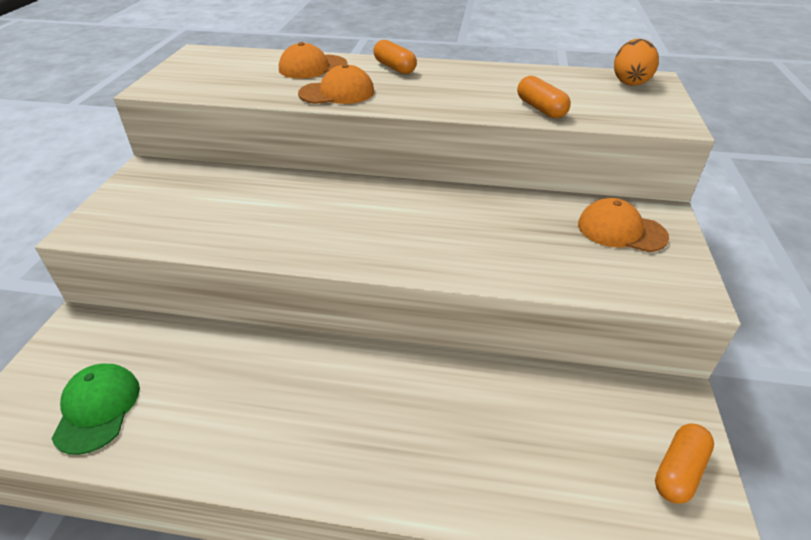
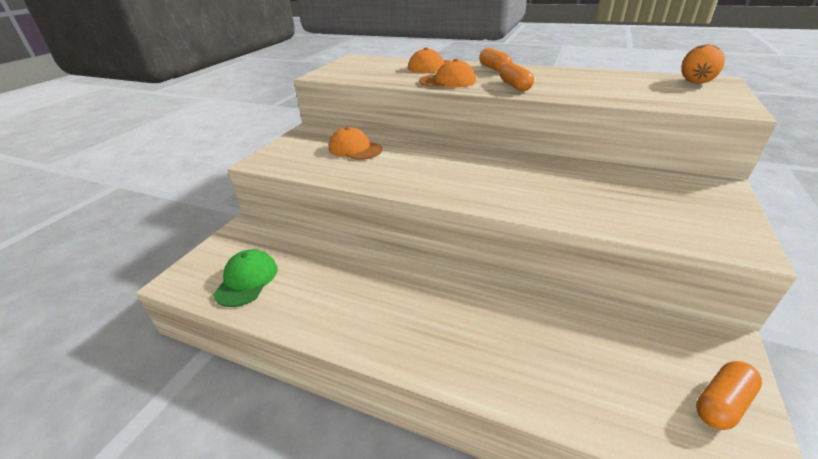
camera: 15 degrees right, 5 degrees down
orange capsule [517,76,571,118] -> orange capsule moved to [500,62,534,91]
orange cap [578,198,669,252] -> orange cap moved to [329,127,382,160]

